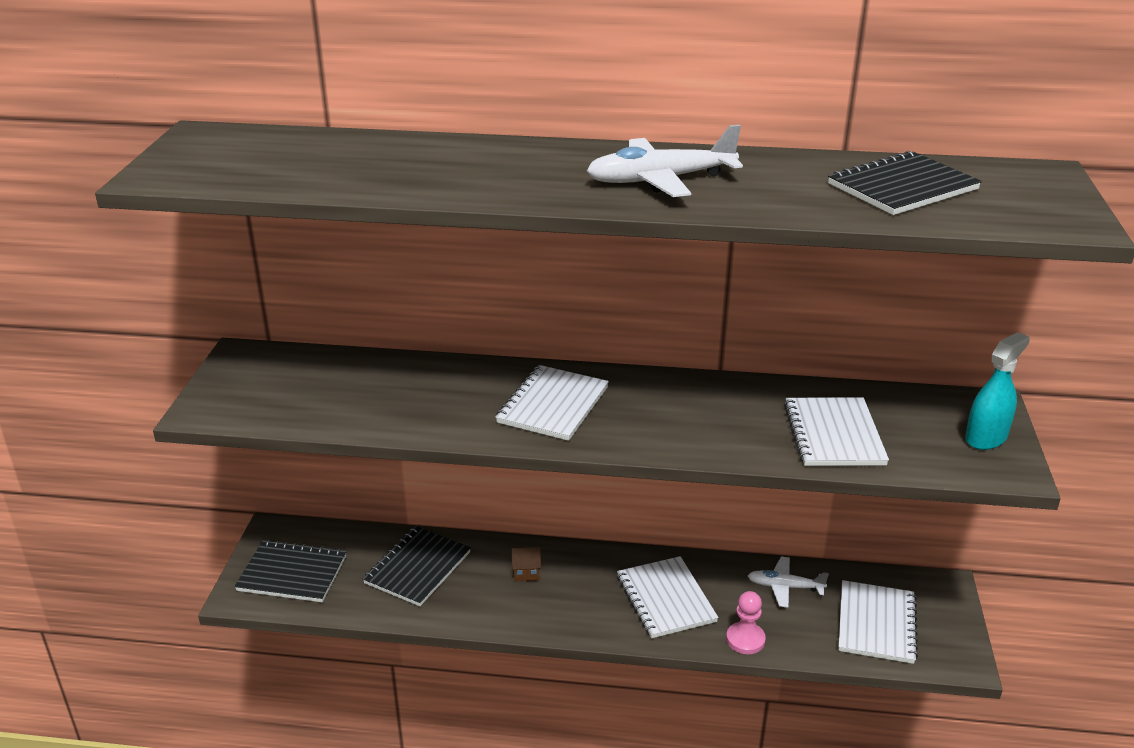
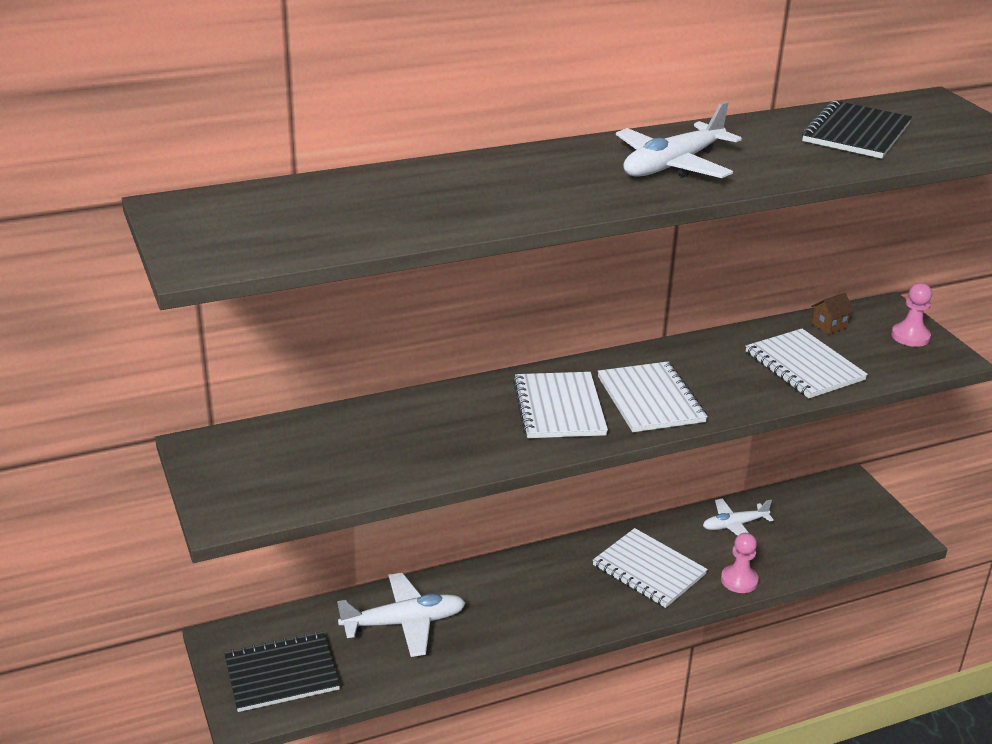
camera: 30 degrees left, 0 degrees up
black notebook [363,526,471,606] -> white plane [337,573,466,657]
brown house [512,547,541,581] -> brown house moved to [811,293,854,334]
white notebook [839,580,918,664] -> white notebook moved to [598,361,708,432]
turquoise spray bottle [965,332,1030,450] -> pink pawn [891,283,932,347]

